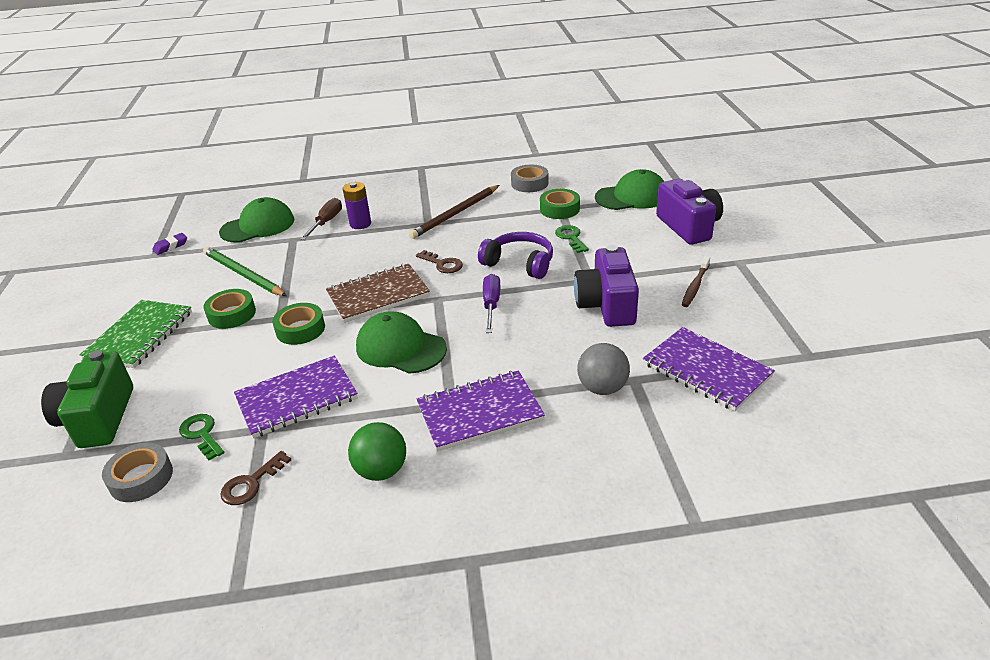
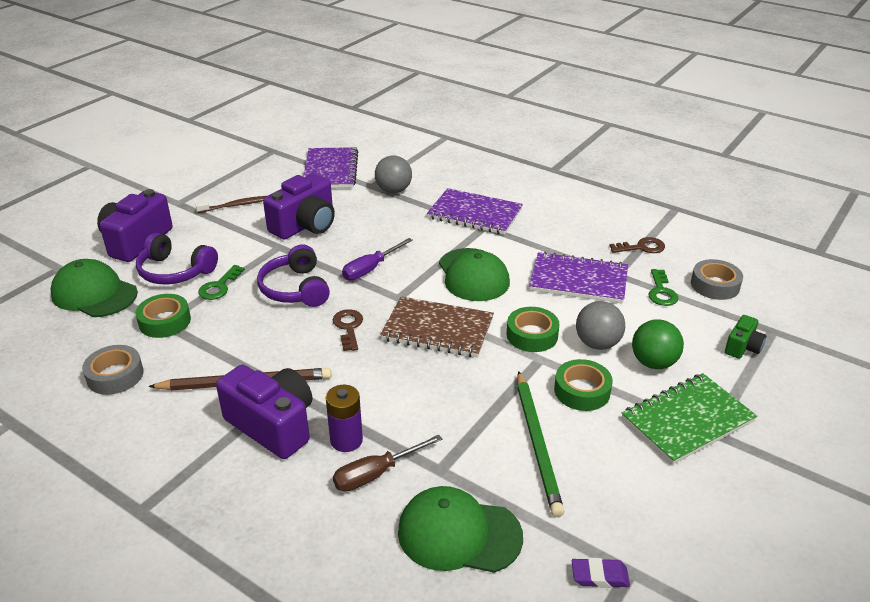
camera: 140 degrees left, 0 degrees up
green camera [41,350,133,448] -> green camera [725,315,766,359], size x0.51
green ball [348,422,406,481] -> green ball moved to [632,319,684,369]
none -> purple headphones [136,233,218,284]
none -> purple camera [216,365,312,459]
none -> grey ball [576,301,625,350]

